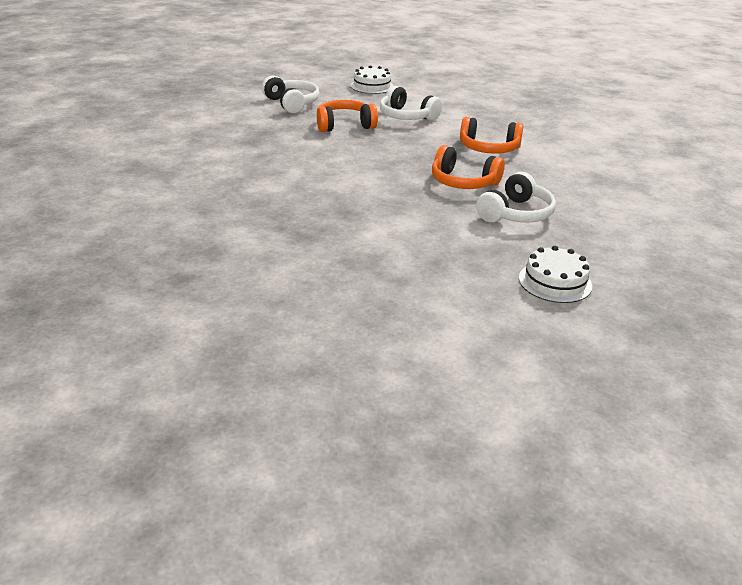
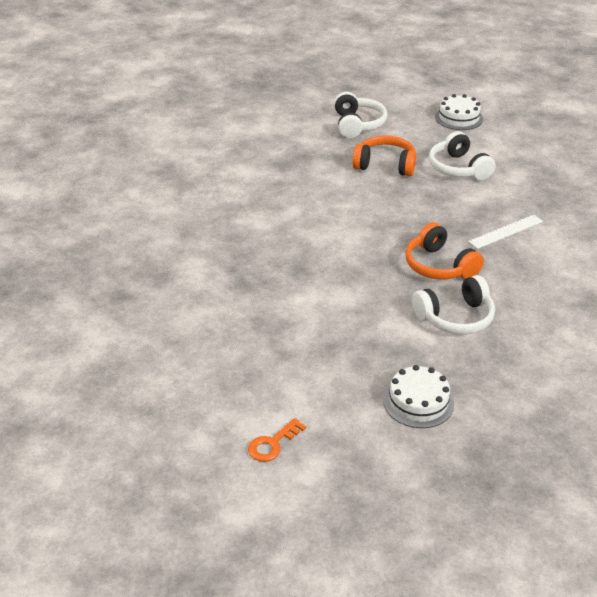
camera: 30 degrees right, 5 degrees up
orange headphones [460,117,523,154] -> white ruler [468,215,543,249]
none -> orange key [248,418,306,462]

